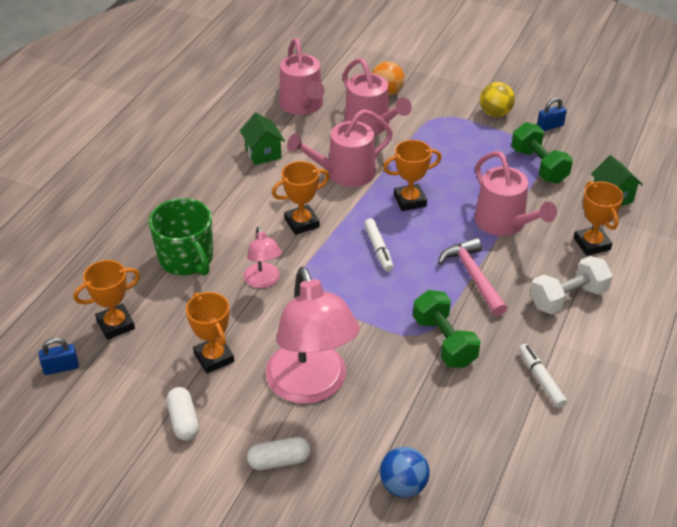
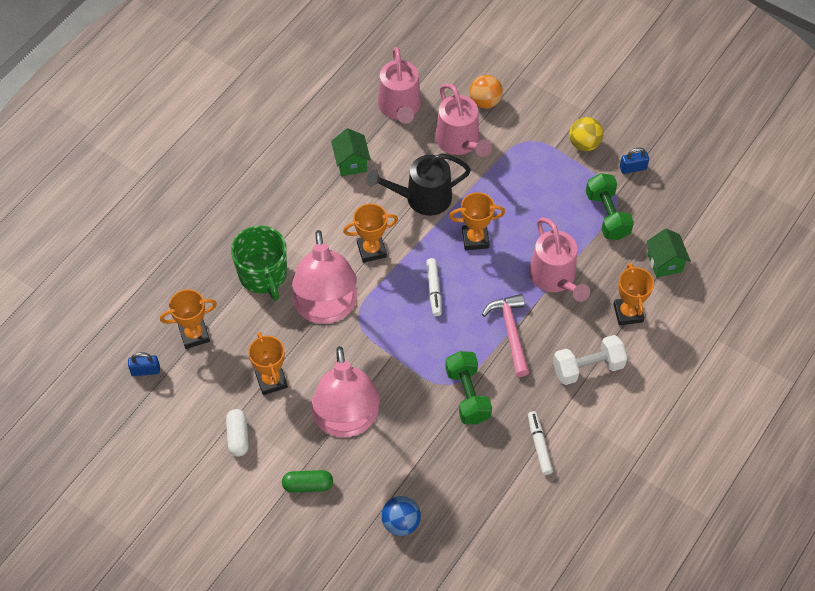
camera: 10 degrees right, 15 degrees up
pink lamp [244,227,282,288] -> pink lamp [292,230,357,324], size x2.04
white capsule [247,437,310,470] -> green capsule [282,470,333,493]
pink watering can [287,109,393,187] -> black watering can [367,153,471,216]

